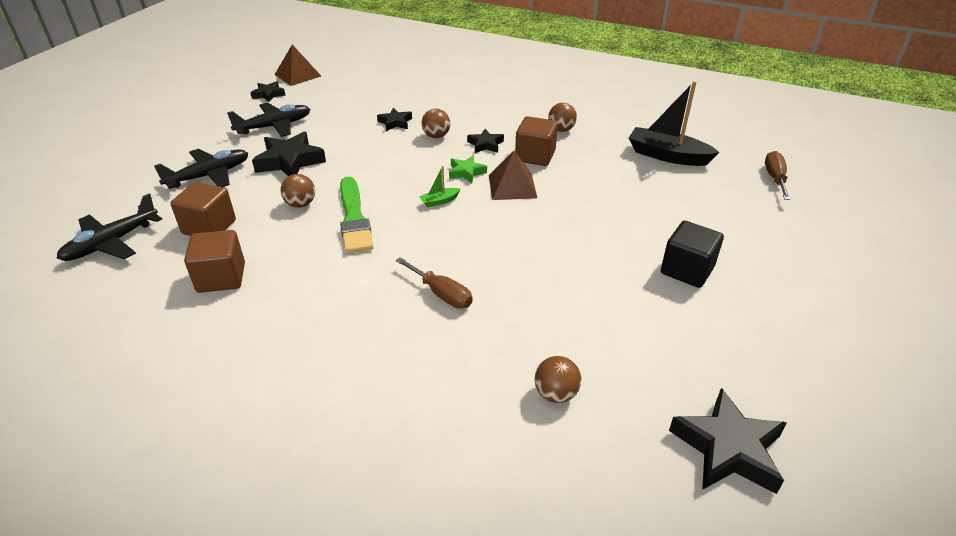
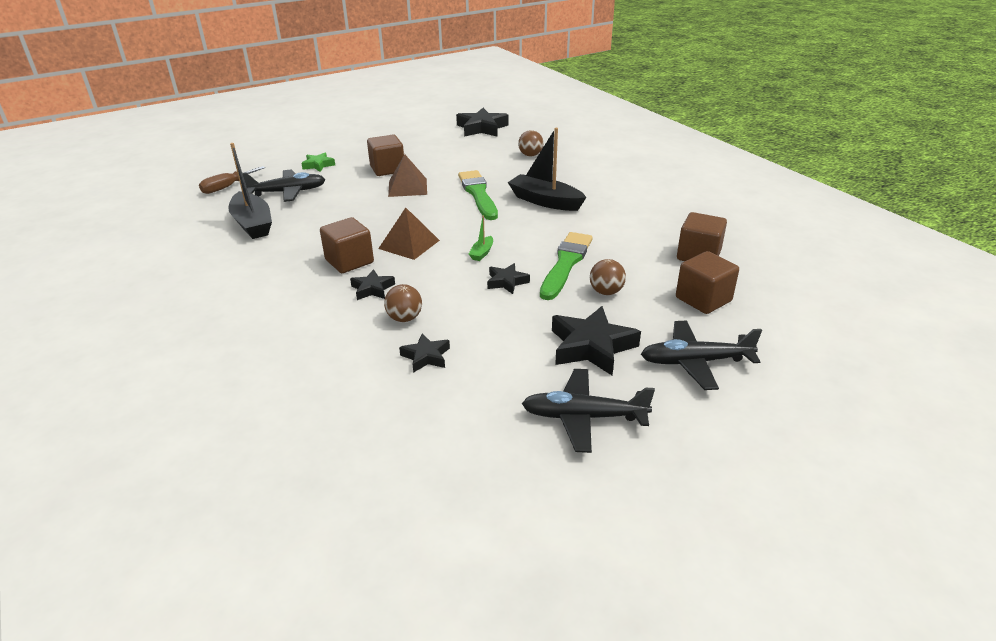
camera: 145 degrees left, 5 degrees down
black plane [57,193,162,261] -> black plane moved to [242,169,326,202]
black star [250,81,286,102] -> black star moved to [487,263,530,294]
brown pyramid [274,45,321,86] -> brown pyramid moved to [388,154,427,197]
brown screwdriver [396,257,473,309] -> black boat [508,128,586,211]
green boat [419,166,460,207] -> green boat turned 105 degrees clockwise [469,216,493,261]
green star [449,156,487,183] -> green star moved to [301,152,335,172]
brown ball [548,103,577,132] -> none
black cube [661,221,724,288] -> brown cube [367,135,404,176]
none -> green brush [458,170,498,220]

